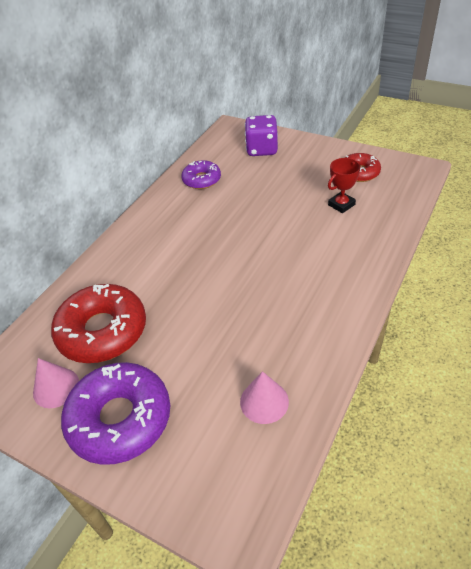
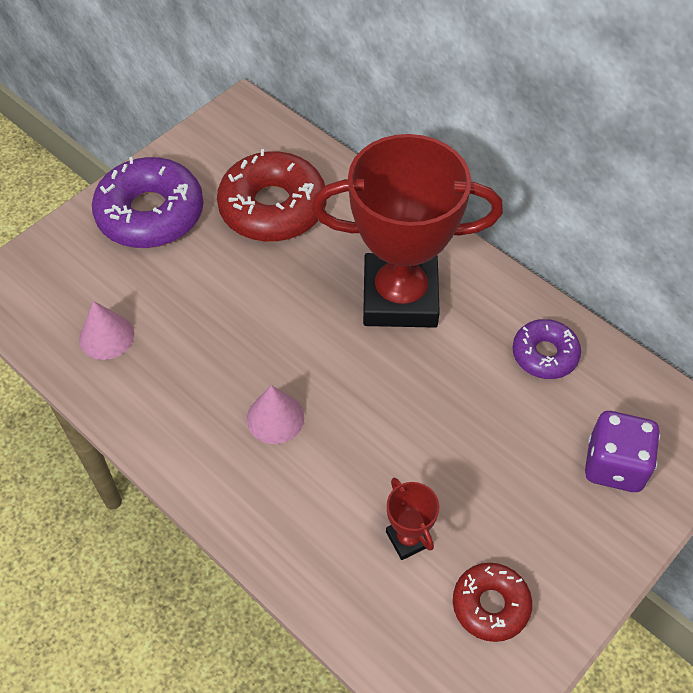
camera: 100 degrees right, 10 degrees up
pink cone [33,358,79,408] -> pink cone moved to [247,385,304,444]
none -> red trophy [312,134,503,328]

